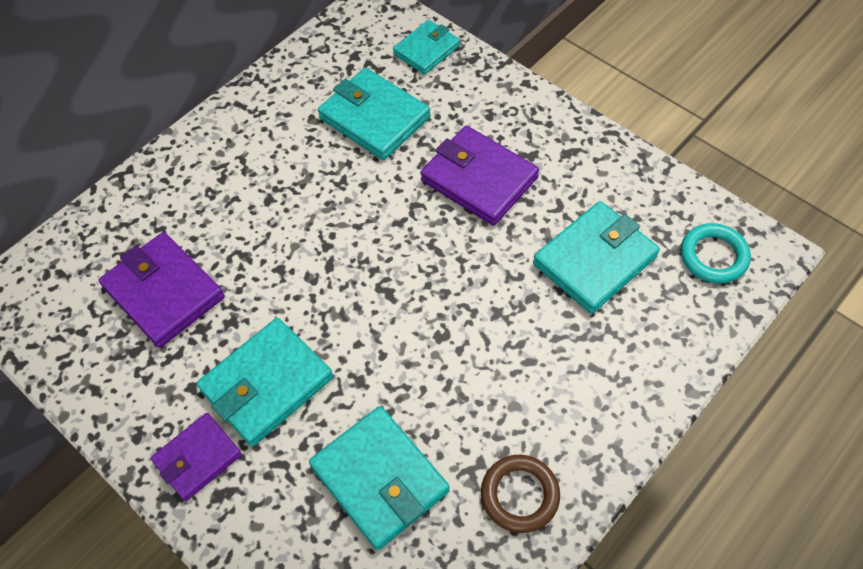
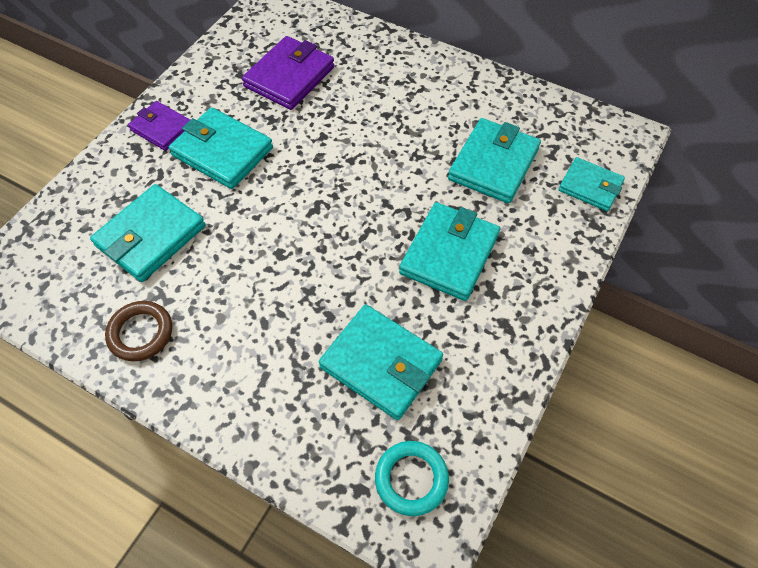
camera: 75 degrees right, 0 degrees up
purple wallet [420,126,539,226] -> turquoise wallet [399,202,500,301]

